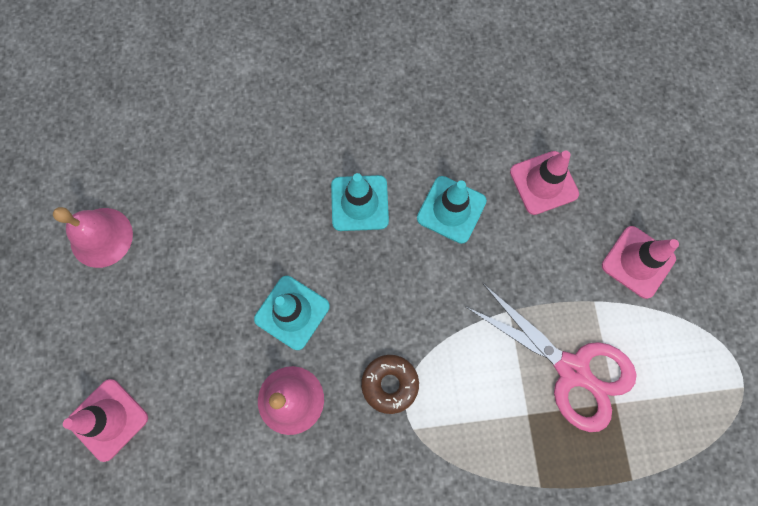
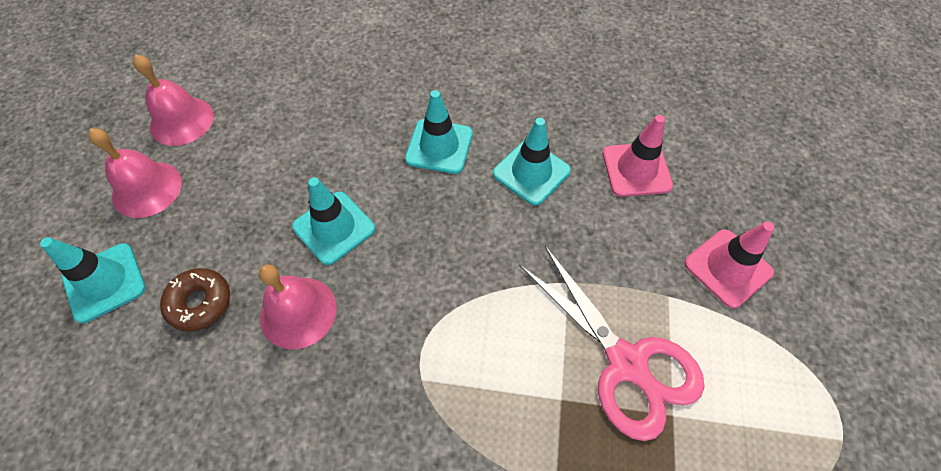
camera: 15 degrees right, 15 degrees down
pink traffic cone [63,379,148,462] -> turquoise traffic cone [40,237,146,323]
brown donut [361,355,419,414] -> brown donut moved to [160,268,230,332]
none -> pink bell [88,128,182,218]

